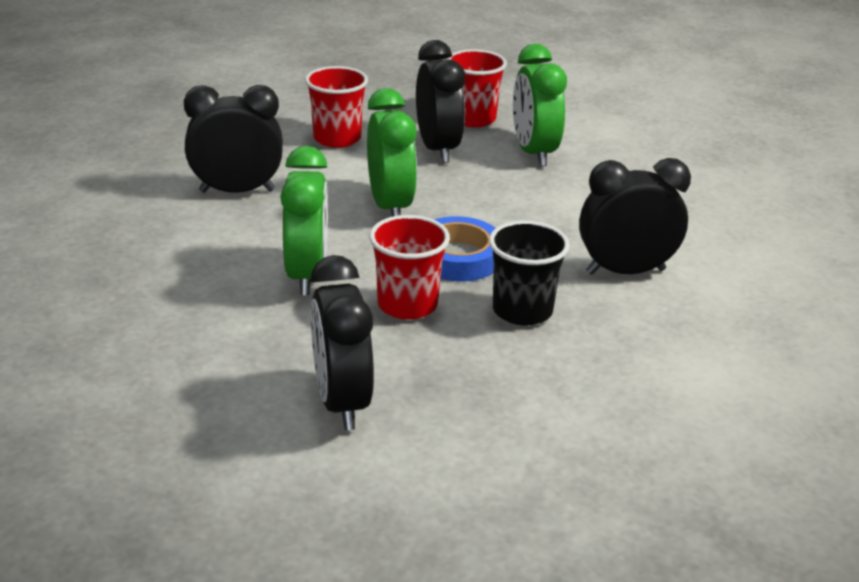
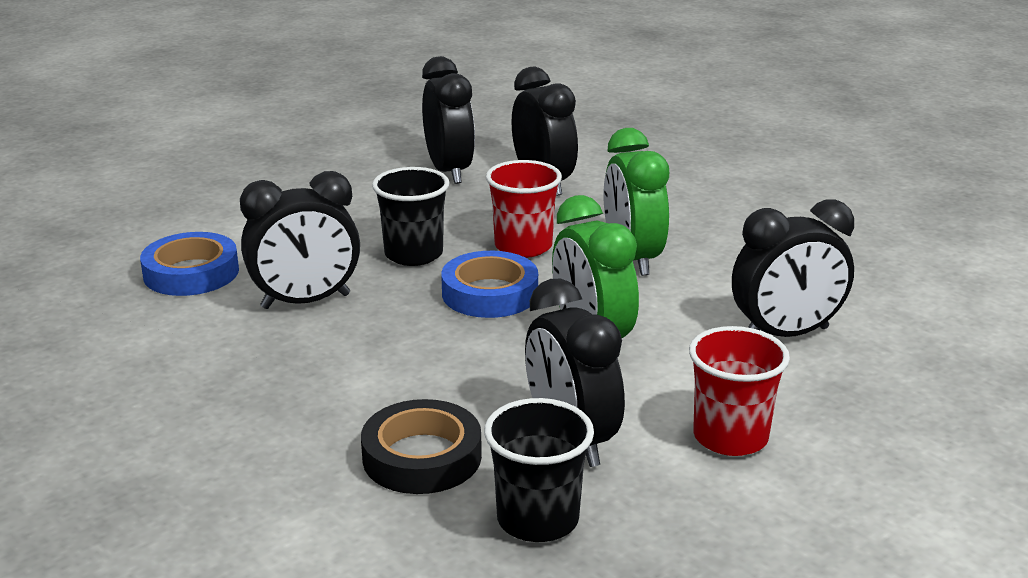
camera: 170 degrees right, 5 degrees down
red cup [447,49,507,127] -> black cup [484,398,594,542]
green clock [513,44,567,167] -> black tape [361,399,482,494]
none -> blue tape [140,232,239,296]
none -> black clock [422,56,475,184]

